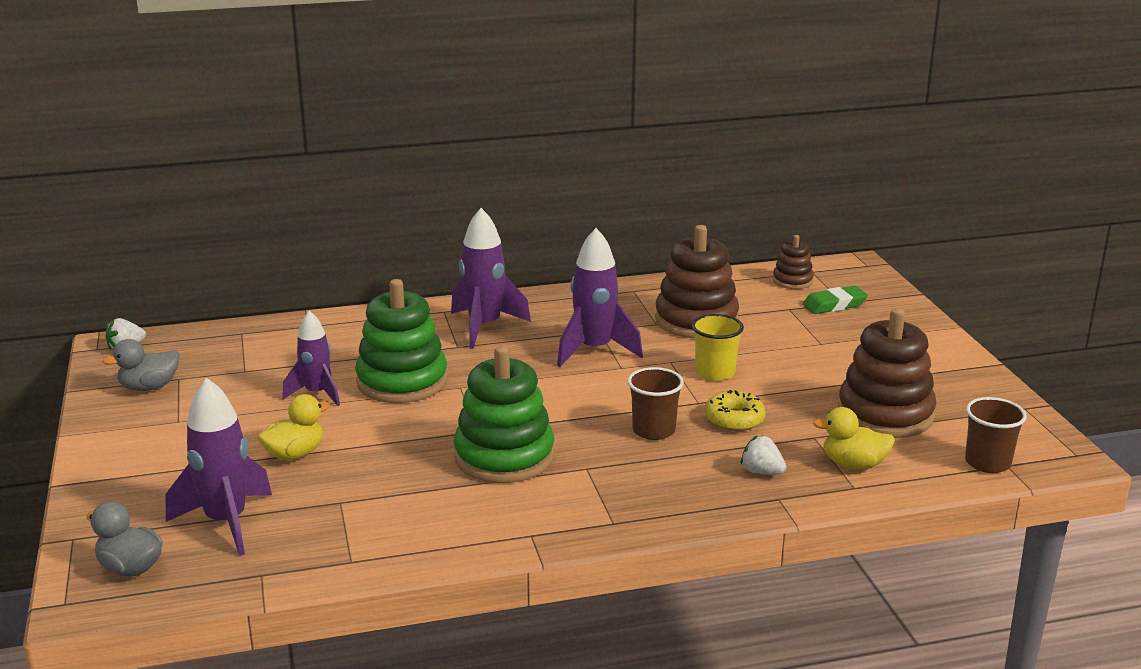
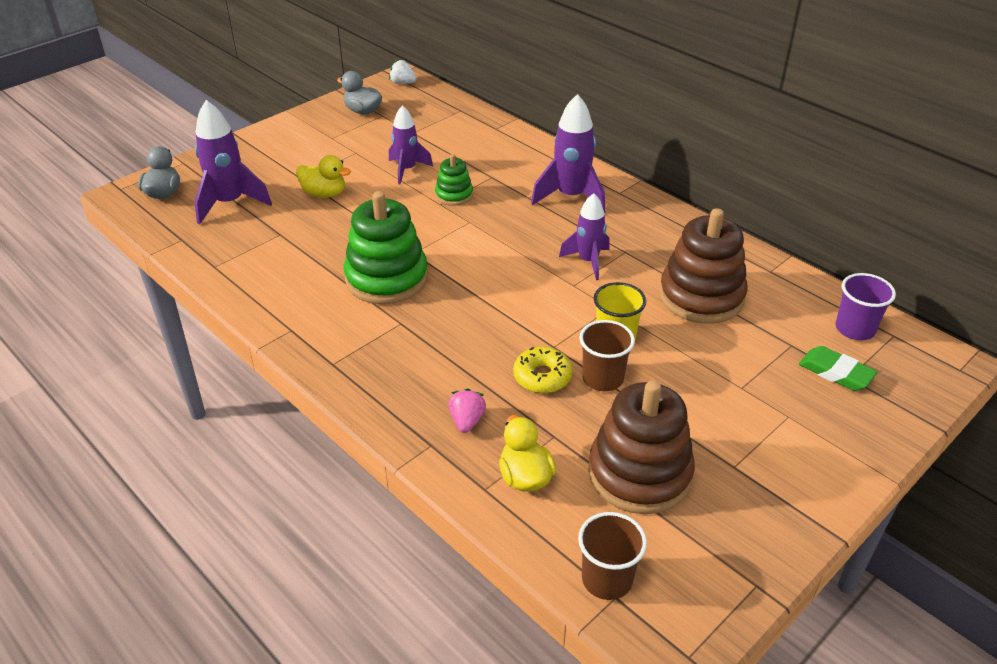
camera: 60 degrees right, 15 degrees up
green stacking toy [355,279,448,403] -> green stacking toy [435,154,473,206], size x0.51
purple rocket [557,228,643,367] -> purple rocket [559,193,610,280], size x0.66
brown cup [628,367,684,440] -> brown cup moved to [579,320,635,391]
white strawberry [741,435,786,474] -> pink strawberry [449,388,486,433]
brown stacking toy [773,235,814,289] -> purple cup [836,273,896,340]

